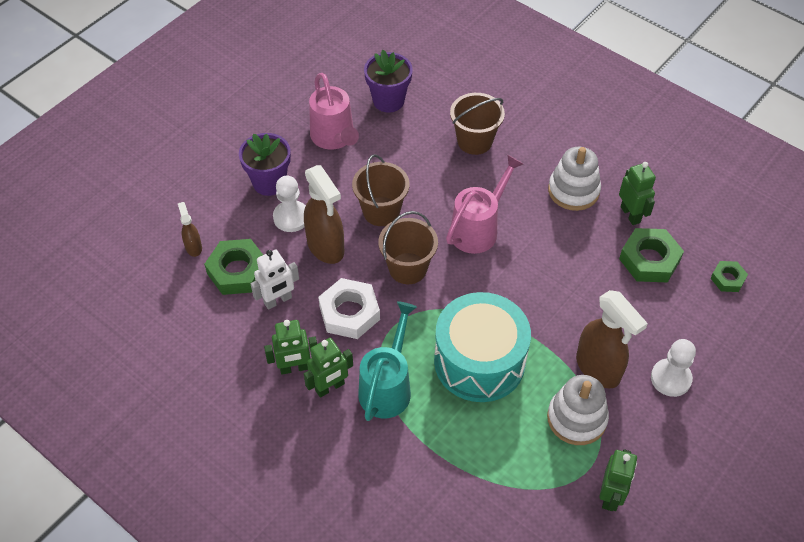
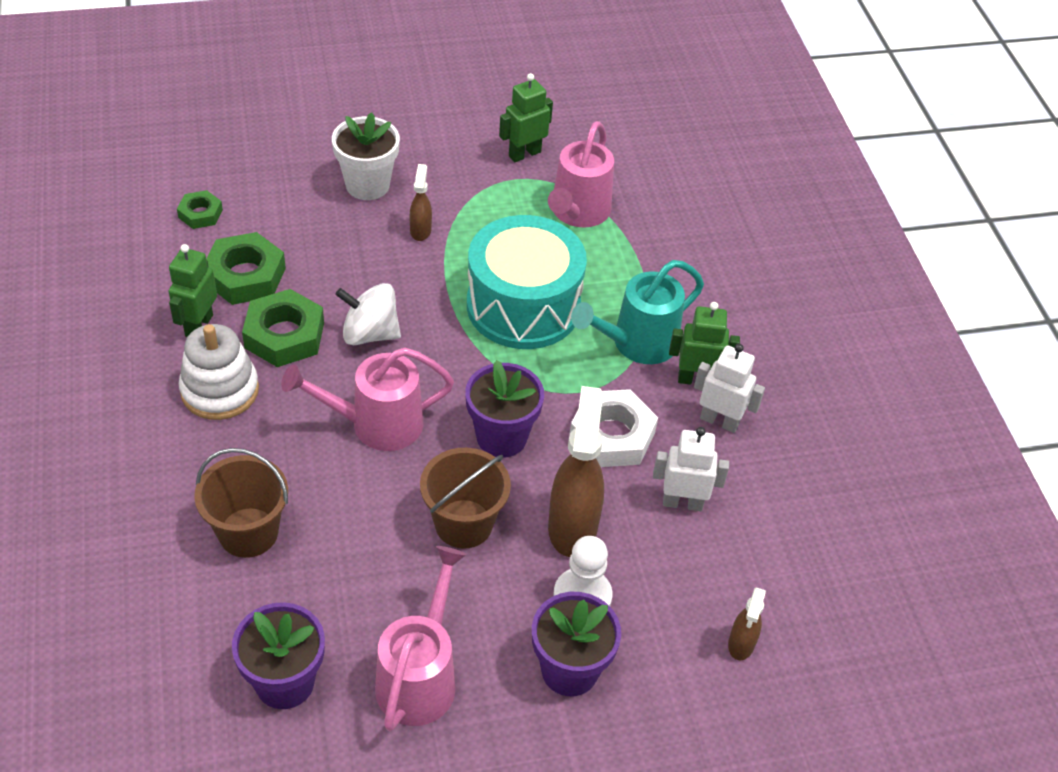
camera: 145 degrees left, 5 degrees down
green nut [204,239,263,295] -> green nut moved to [242,289,324,367]
green robot [264,320,317,375] -> white robot [694,344,765,433]
brown bucket [378,211,438,284] -> purple flower pot [465,360,544,458]
white stacking toy [547,375,609,445] -> none
brown spray bottle [576,290,648,388] -> brown spray bottle [409,164,432,241], size x0.50
white pawn [651,339,696,397] -> white flower pot [332,113,400,200]
none -> white spinning top [335,283,401,345]
none -> pink watering can [548,121,614,227]

